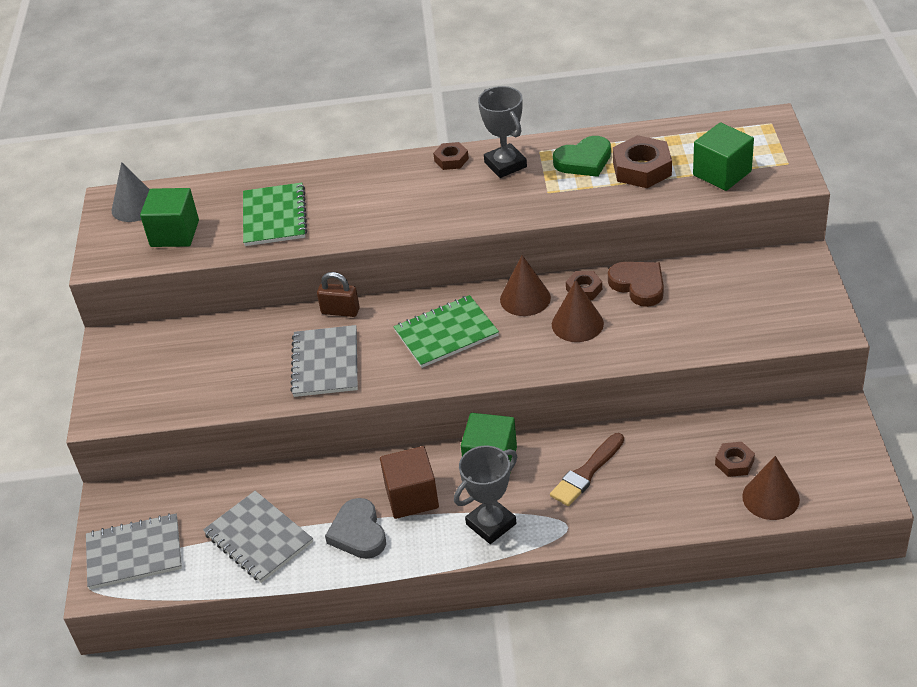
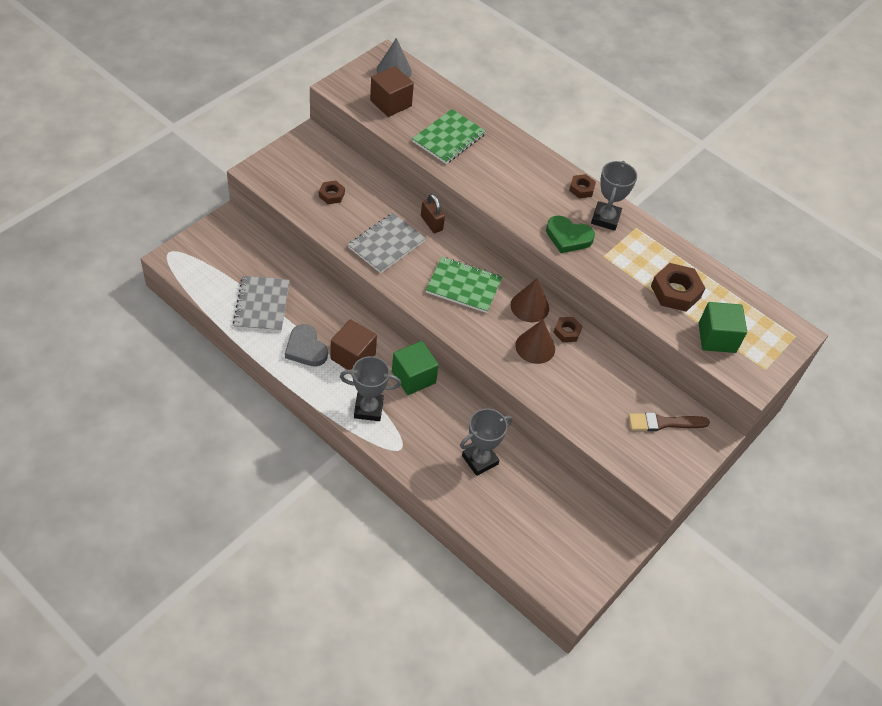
camera: 35 degrees right, 10 degrees up
grey notebook [86,513,182,589] -> none
green cube [140,188,199,247] -> brown cube [370,66,414,117]
grey heart [325,498,386,559] -> grey heart turned 60 degrees counterclockwise [285,324,328,367]
brown brush [550,433,624,506] -> brown brush moved to [629,412,710,431]
green heart [553,136,611,177] -> green heart moved to [546,216,595,253]
brown heart [608,262,664,307] -> none
brown nut [715,442,755,477] -> brown nut moved to [319,181,345,204]
brown cone [742,456,800,520] -> none
none -> grey trophy [460,408,513,476]

